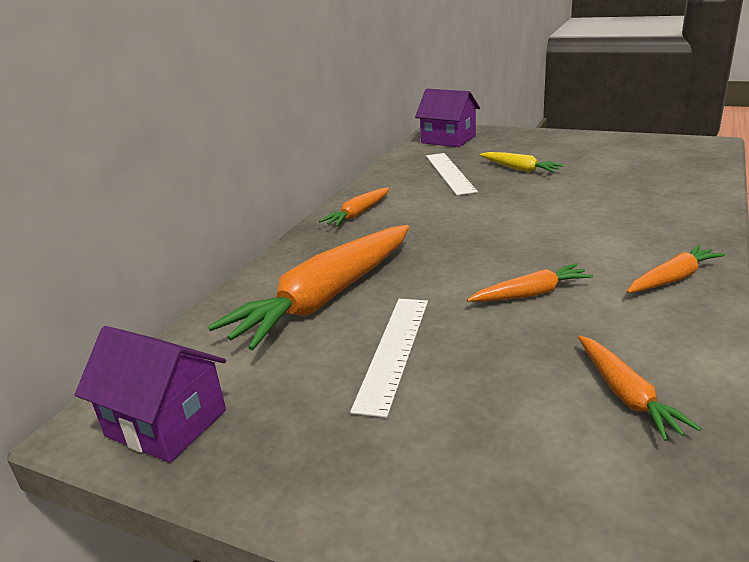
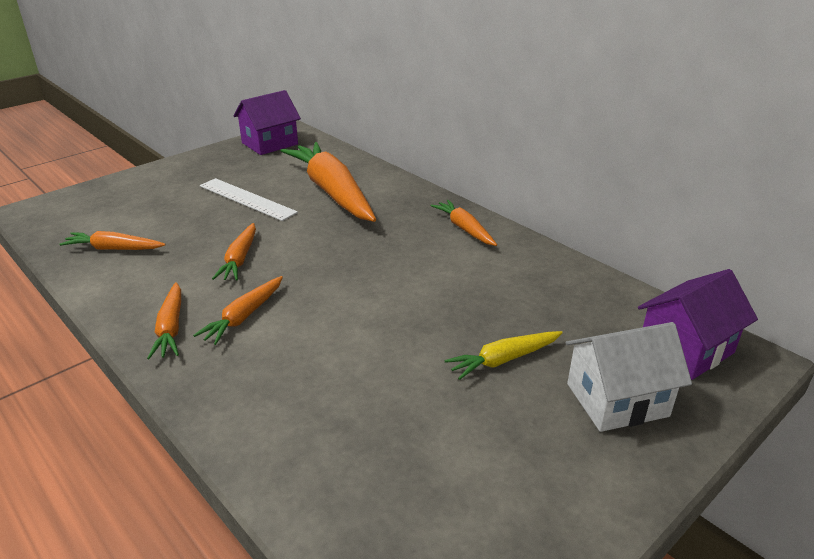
camera: 110 degrees right, 5 degrees up
white ruler [426,153,478,196] -> none
none -> orange carrot [193,276,283,345]
none -> white house [566,322,692,432]

